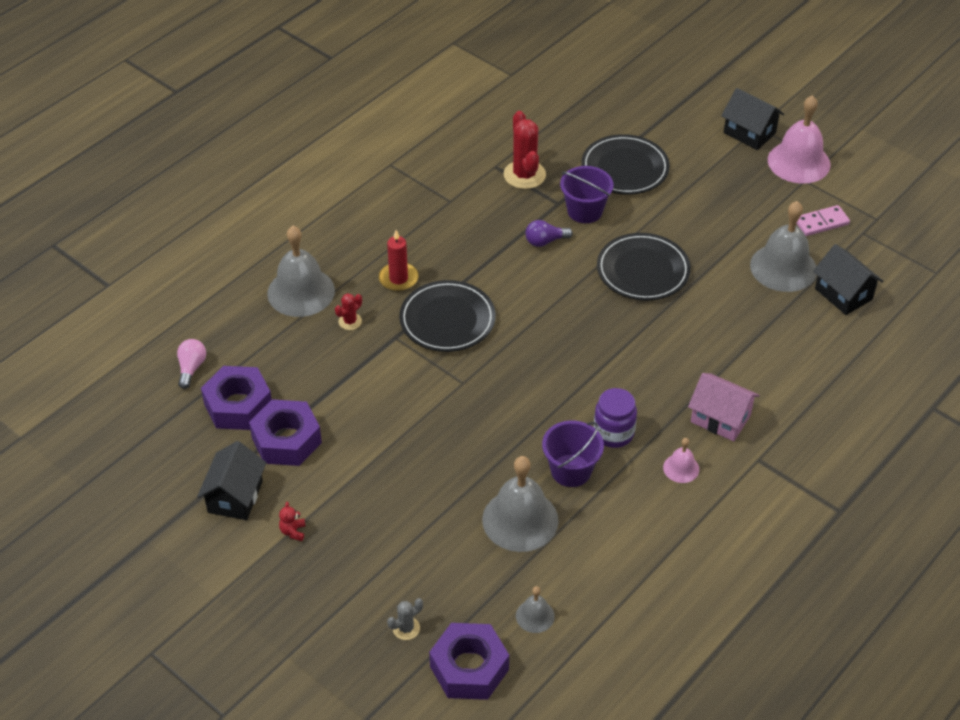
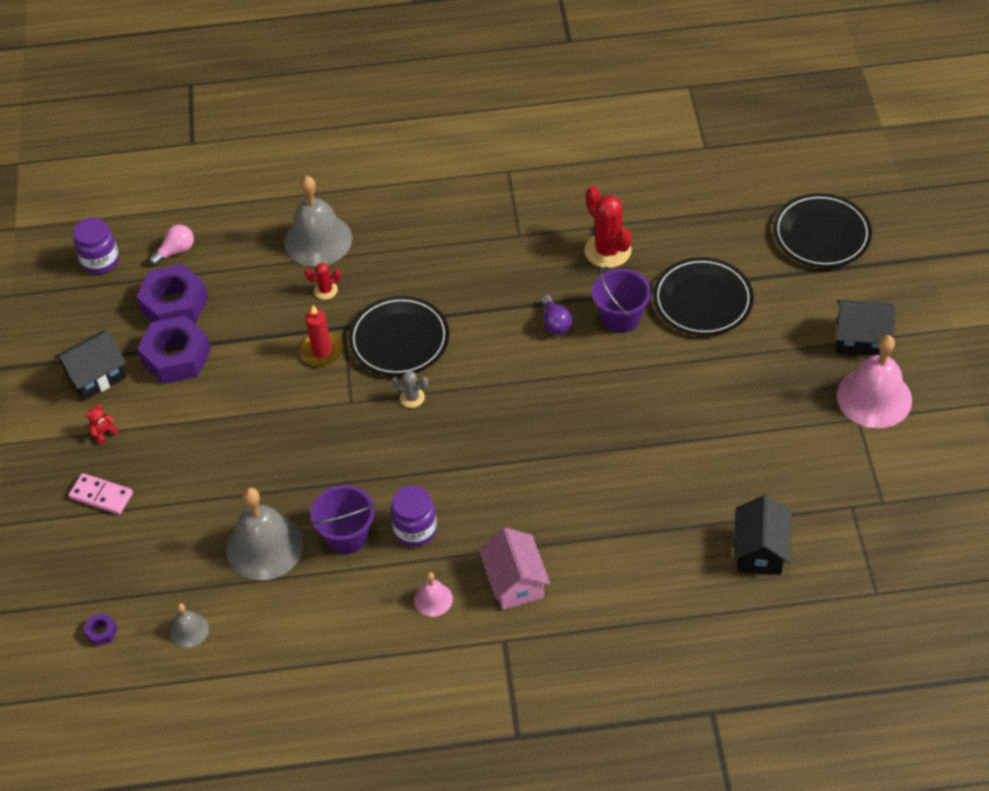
camera: 45 degrees right, 5 degrees up
red candle [379,230,419,291] -> red candle moved to [300,305,343,366]
grey cactus [387,598,423,640] -> grey cactus moved to [392,371,428,408]
purple nut [429,623,509,700] -> purple nut [83,613,118,646], size x0.42
red cactus [503,111,546,189] -> red cactus turned 60 degrees counterclockwise [584,186,632,268]
purple light bulb [525,220,573,247] -> purple light bulb turned 135 degrees counterclockwise [541,295,572,335]
black plate [597,233,691,301] -> black plate moved to [773,193,872,268]
black house [721,88,784,150] -> black house turned 75 degrees counterclockwise [836,300,896,356]
grey bell [750,201,817,292] -> none
pink domino [796,205,850,236] -> pink domino moved to [68,473,133,515]
none -> purple jar [73,217,119,274]

